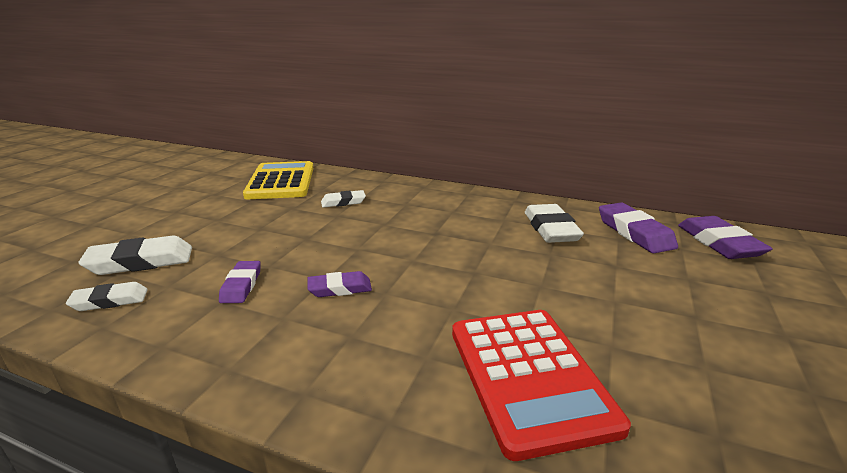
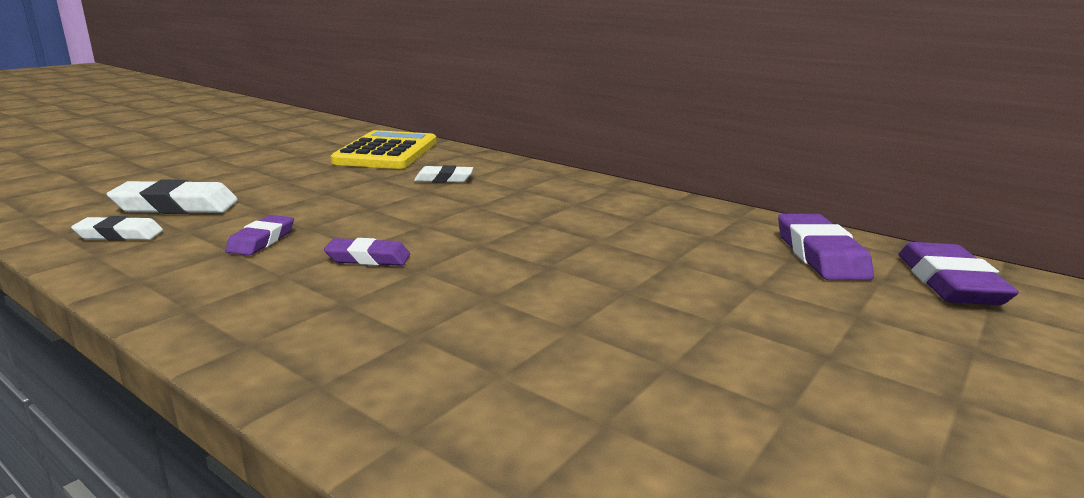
camera: 15 degrees right, 5 degrees down
red calculator [452,310,631,461] -> none
white eraser [525,204,584,243] -> none

